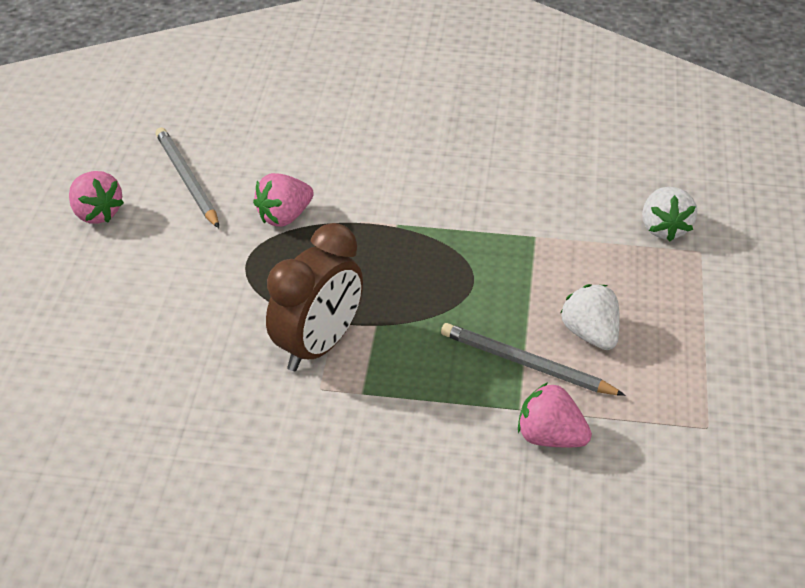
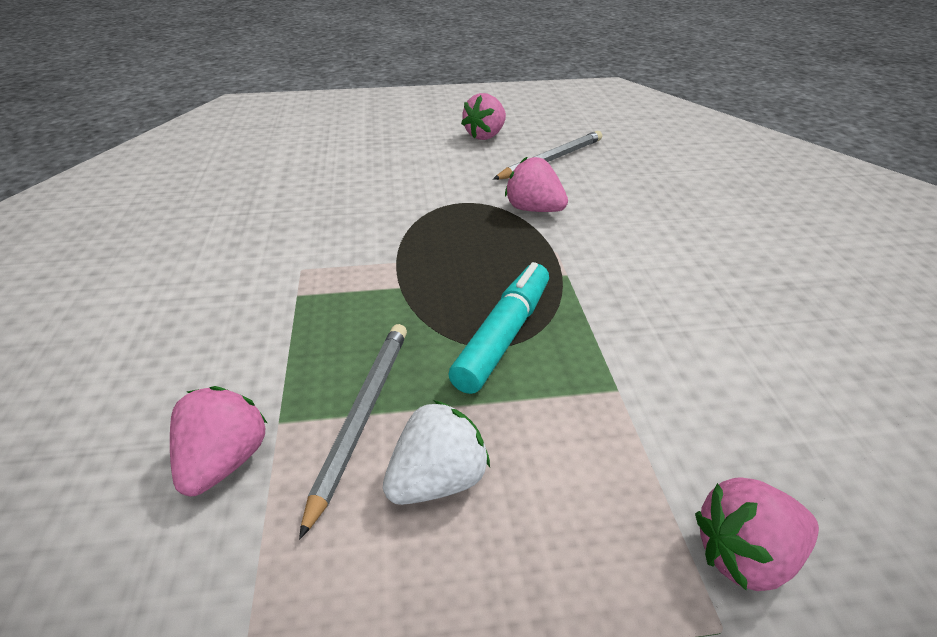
camera: 75 degrees right, 5 degrees down
brown clock [266,223,363,371] -> none
white strawberry [642,187,697,241] -> pink strawberry [695,477,819,591]
none -> turquoise marker [448,262,549,394]

